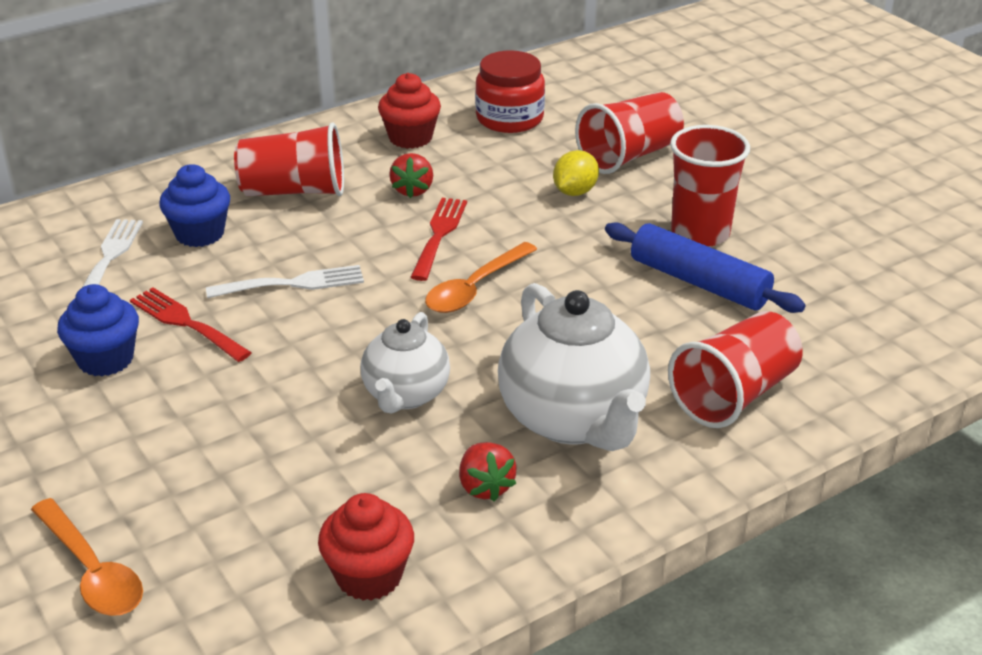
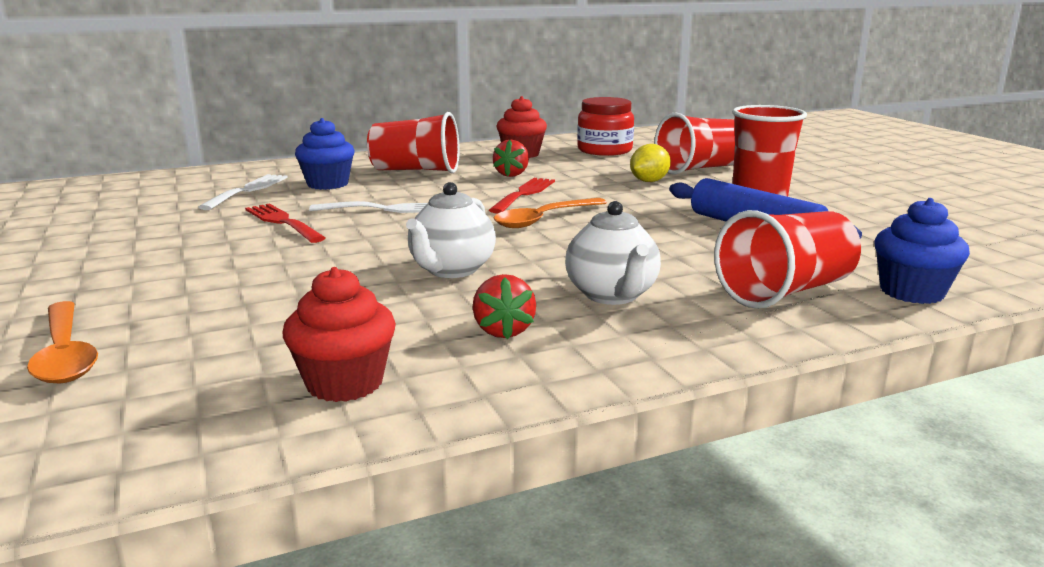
camera: 10 degrees right, 15 degrees down
blue cupcake [57,284,139,377] -> blue cupcake moved to [874,198,970,304]
white teapot [498,283,650,451] -> white teapot [565,201,661,305], size x0.61

